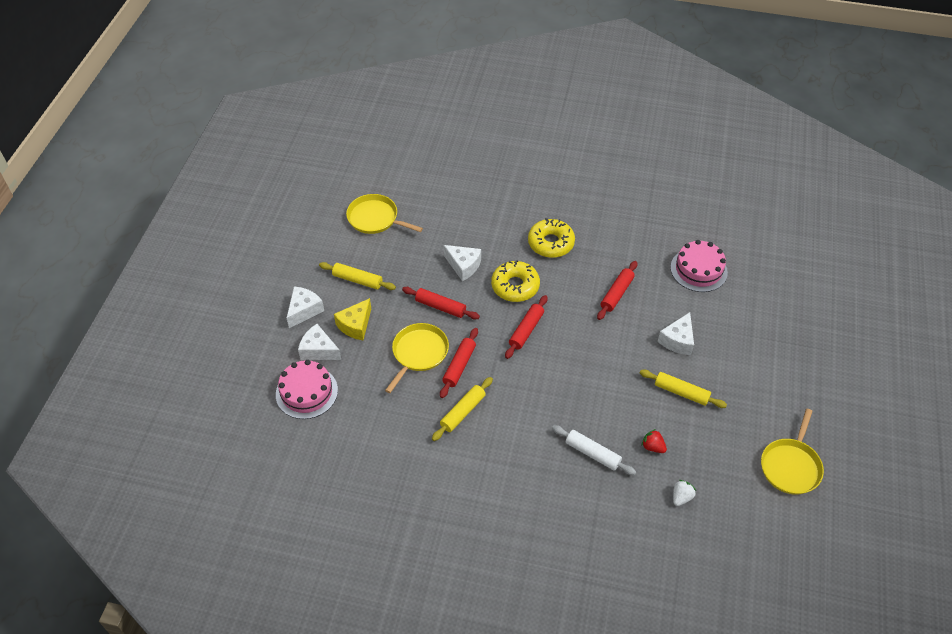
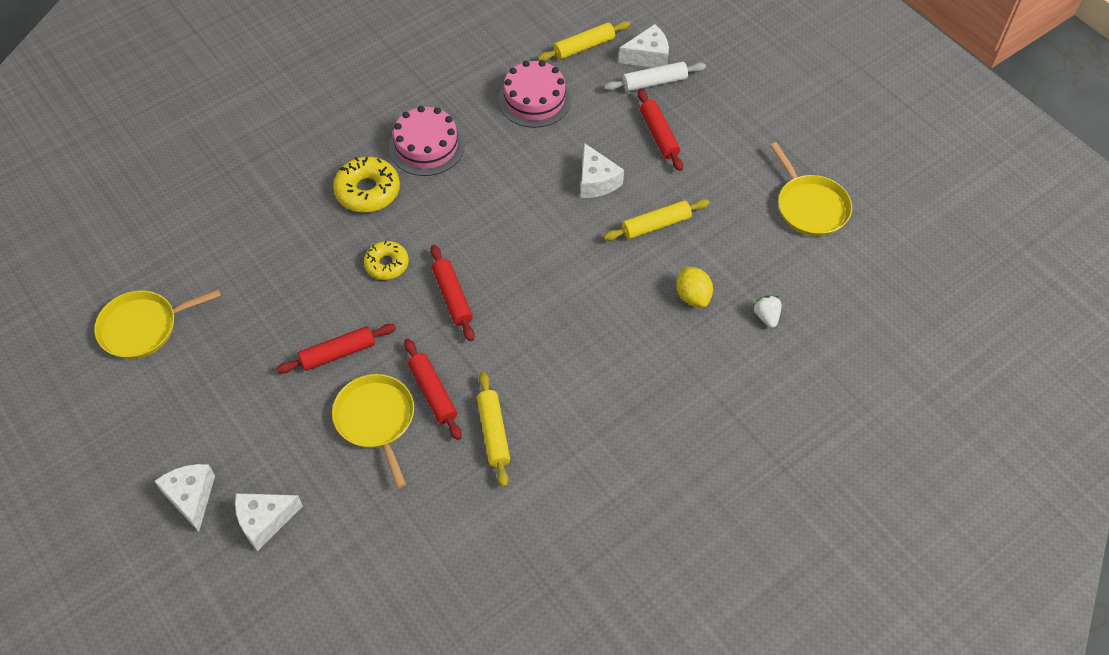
camera: 50 degrees left, 5 degrees up
pink cake [276,360,338,419] -> pink cake moved to [389,106,465,176]
yellow rolling pin [319,262,396,290] -> yellow rolling pin moved to [538,21,630,61]
yellow cheese [334,298,371,340] -> none
white cheese [443,245,481,281] -> white cheese moved to [619,24,669,68]
yellow donut [491,260,540,302] -> yellow donut [364,241,409,280], size x0.65
white rolling pin [552,425,636,475] -> white rolling pin moved to [604,61,706,92]
red rolling pin [597,261,637,320] -> red rolling pin moved to [638,89,683,171]
red strawberry [642,429,667,453] -> yellow lemon [677,267,713,307]

